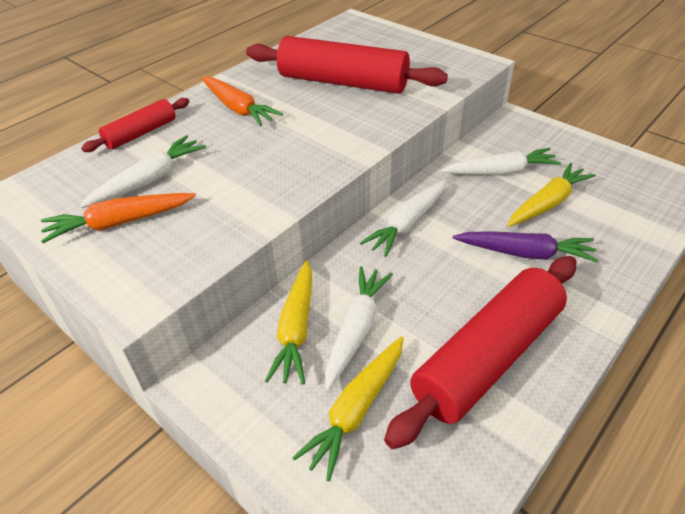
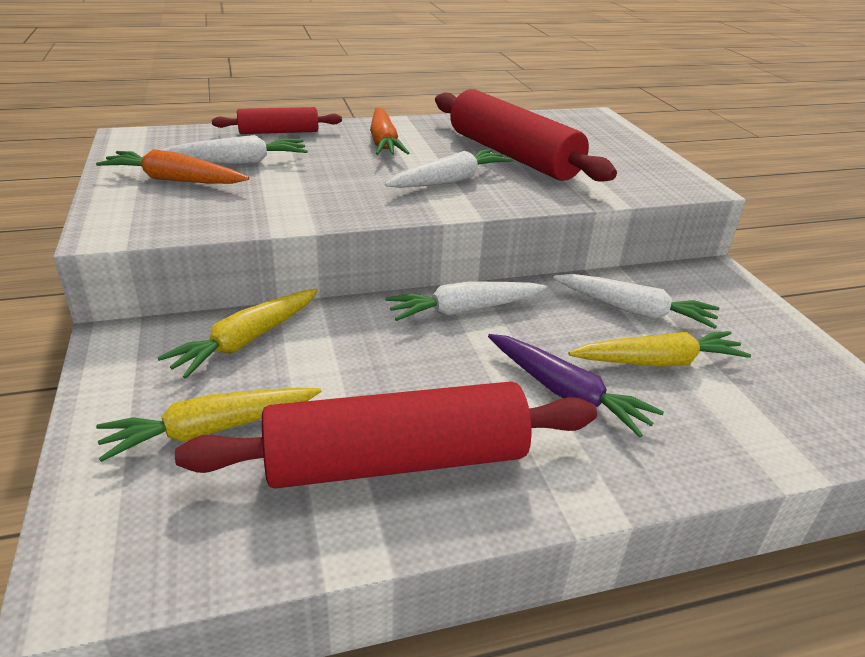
camera: 30 degrees right, 10 degrees down
white carrot [325,266,393,391] -> white carrot moved to [385,149,513,188]

